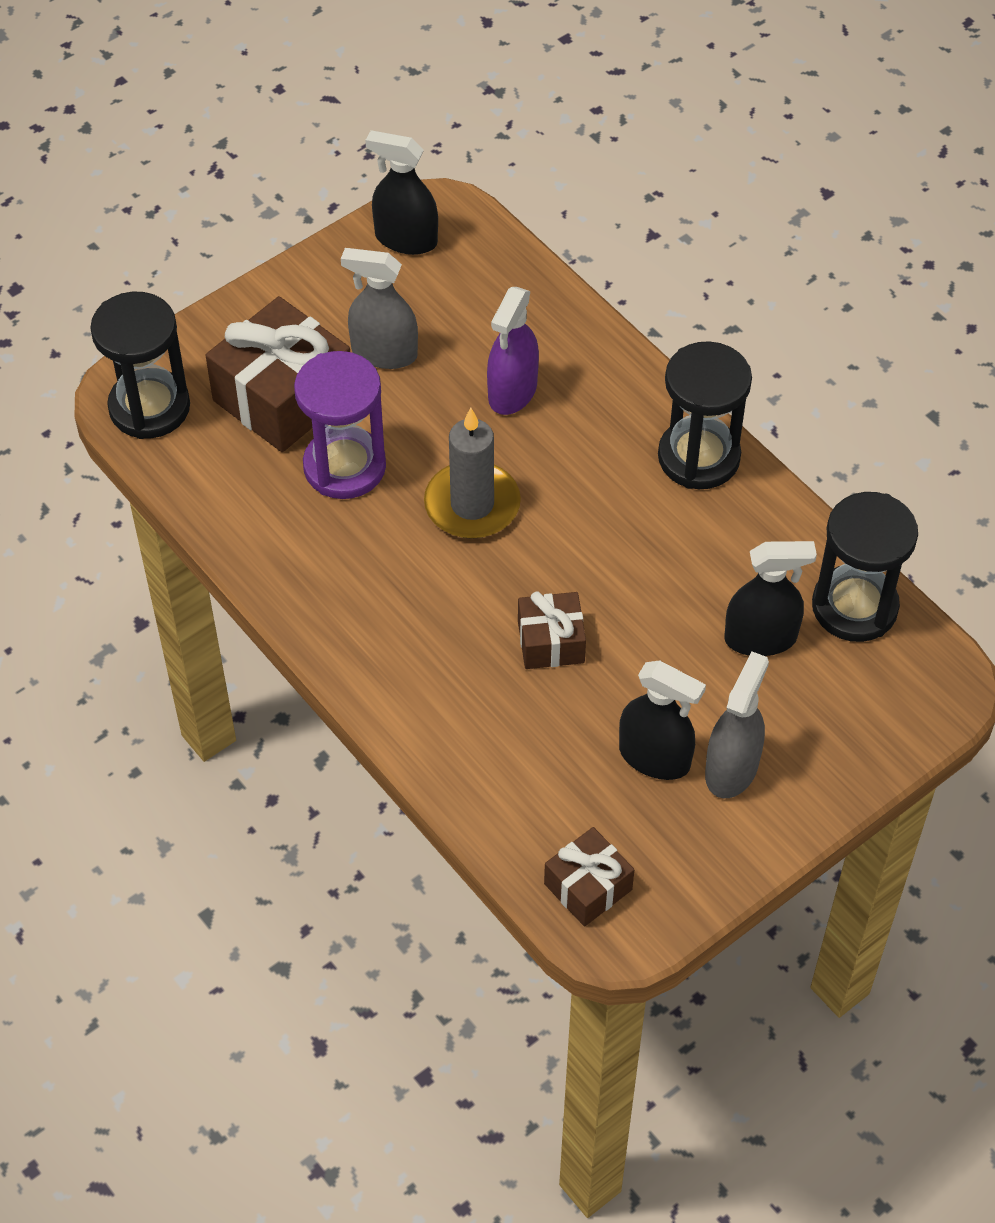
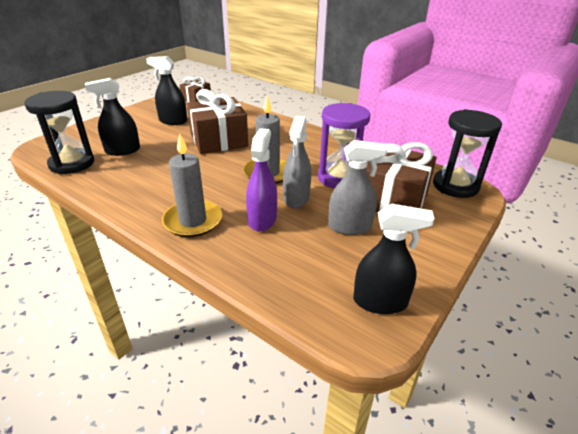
camera: 165 degrees right, 20 degrees down
brown gift [518,591,586,669] -> brown gift [187,89,248,154], size x1.83
black hourglass [658,341,752,489] -> none
grey spray bottle [705,652,769,798] -> grey spray bottle moved to [283,116,311,208]
none -> grey candle [162,133,222,237]

